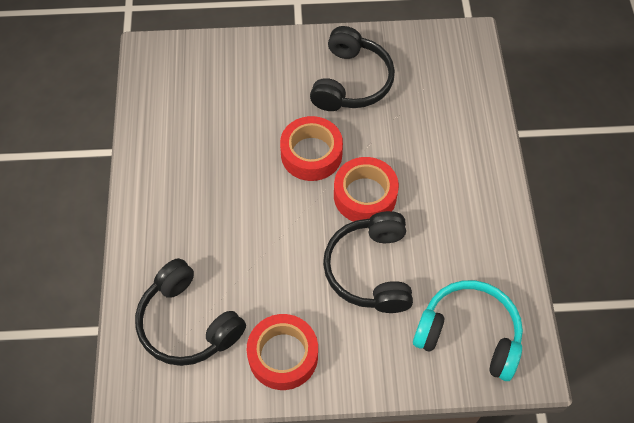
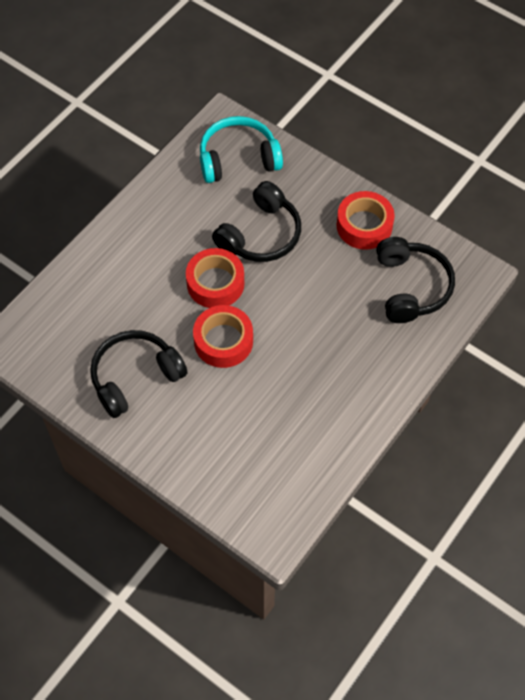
camera: 140 degrees left, 0 degrees up
turquoise headphones [413,280,523,381] -> turquoise headphones turned 105 degrees clockwise [200,116,283,183]

